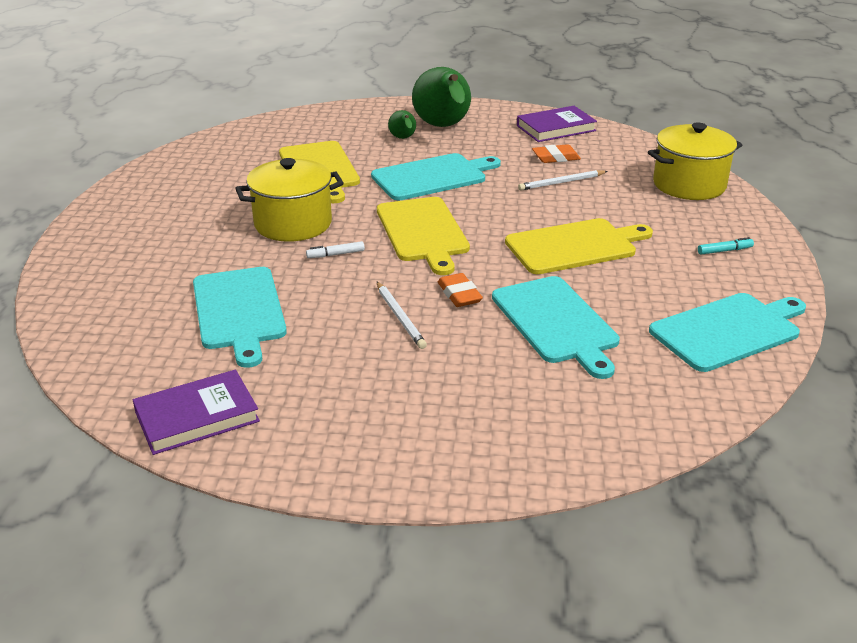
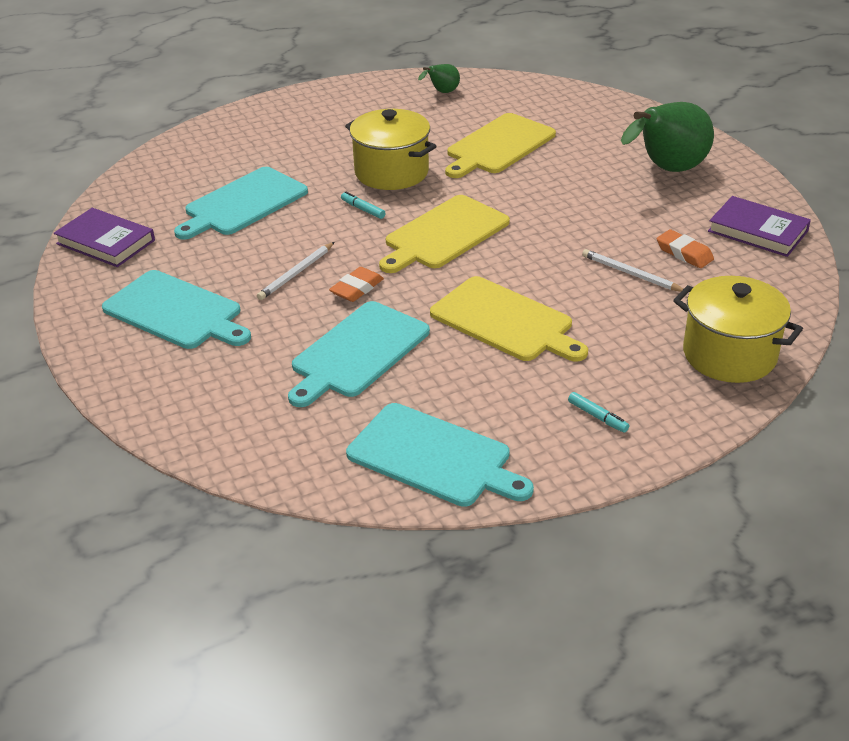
camera: 60 degrees right, 5 degrees up
white marker [306,241,365,258] -> turquoise marker [341,192,385,219]
turquoise cutting board [371,153,501,200] -> turquoise cutting board moved to [102,270,251,349]
green pear [388,110,416,139] -> green pear moved to [418,64,460,93]

